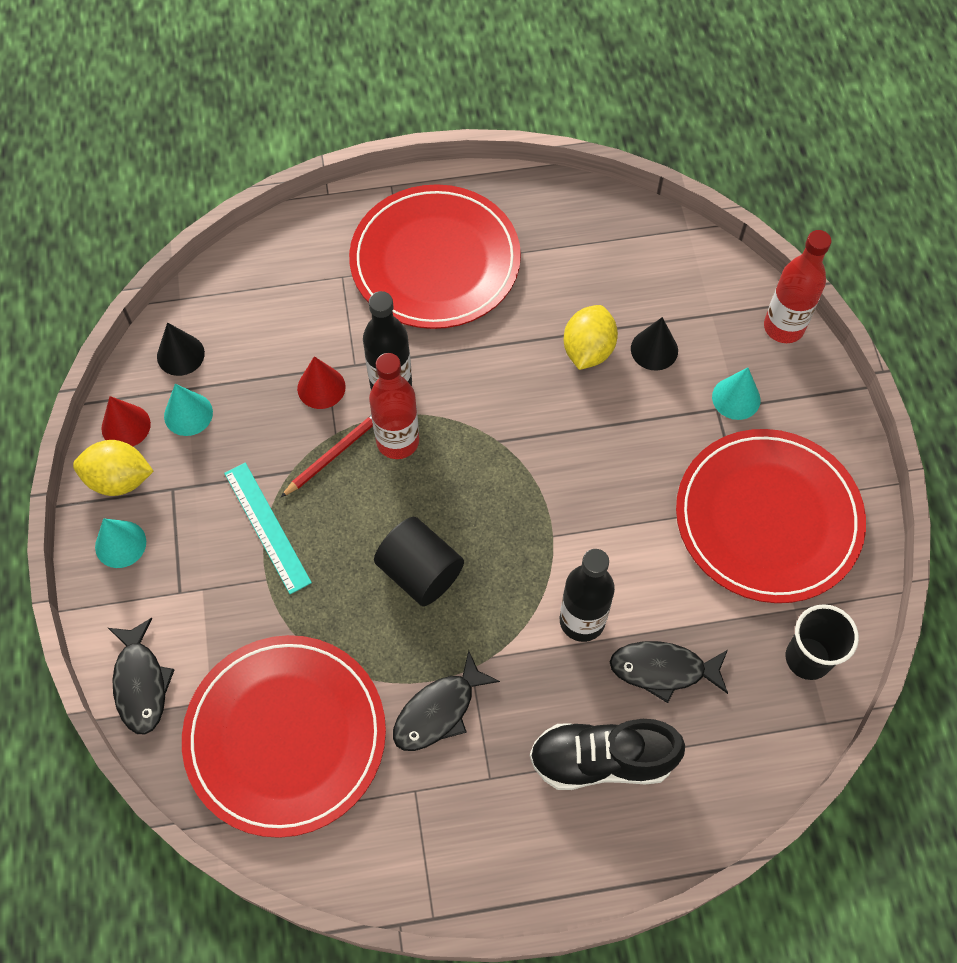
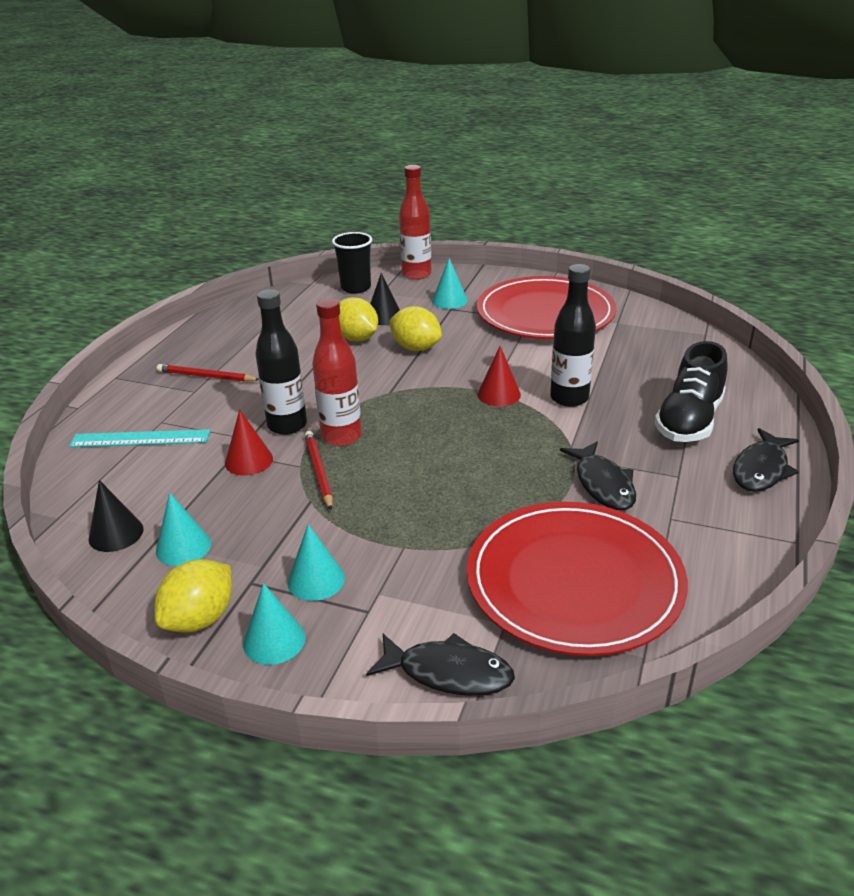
camera: 60 degrees left, 30 degrees down
red cone [101,396,151,446] -> red cone moved to [477,346,521,406]
turquoise ruler [224,463,312,594] -> turquoise ruler moved to [69,429,210,447]
red plate [349,184,521,329] -> red pencil [157,364,259,382]
black cylinder [374,517,464,606] -> none
black fish [610,641,728,703] -> black fish moved to [733,428,799,492]
black cup [786,604,859,680] -> black cup moved to [332,232,372,294]
none -> turquoise cone [287,524,345,601]
none -> yellow lemon [389,306,442,351]

